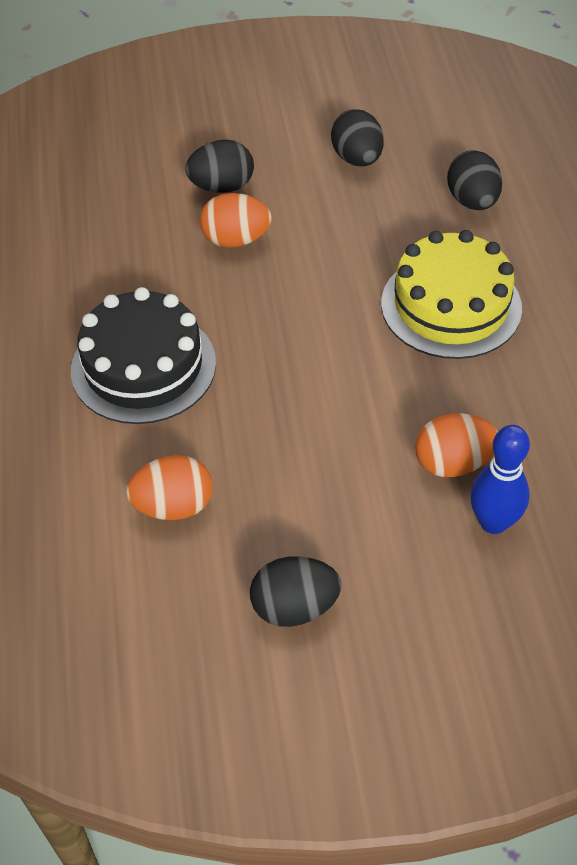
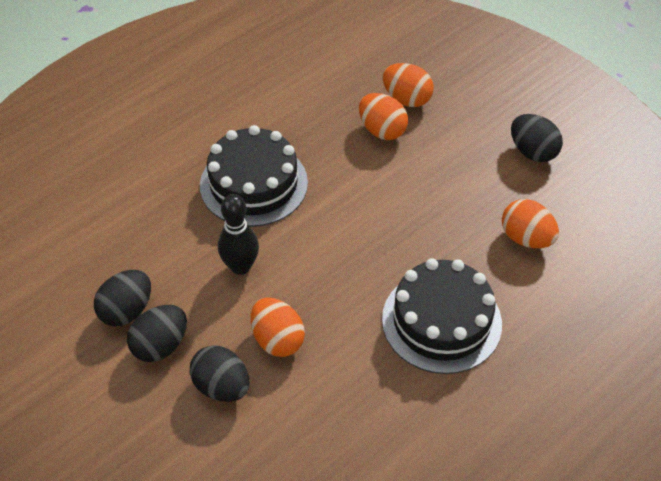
camera: 125 degrees left, 0 degrees up
yellow cake [381,230,522,359] -> black cake [200,125,308,227]
black egg [447,150,502,210] -> black egg moved to [127,305,187,362]
blue bowling pin [470,425,530,534] -> orange egg [383,63,434,107]
none -> black bowling pin [218,194,259,275]

